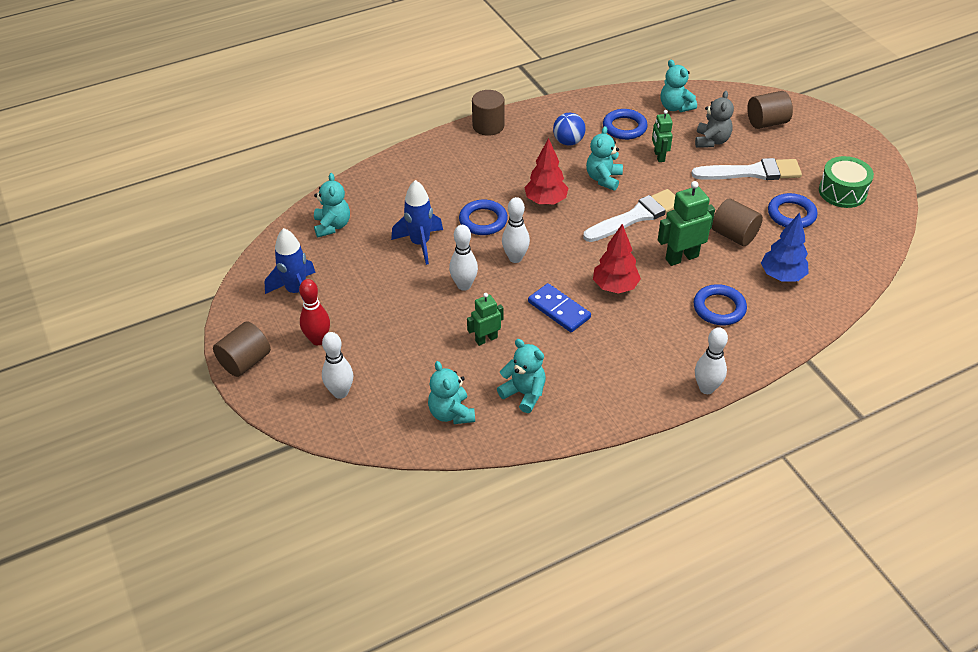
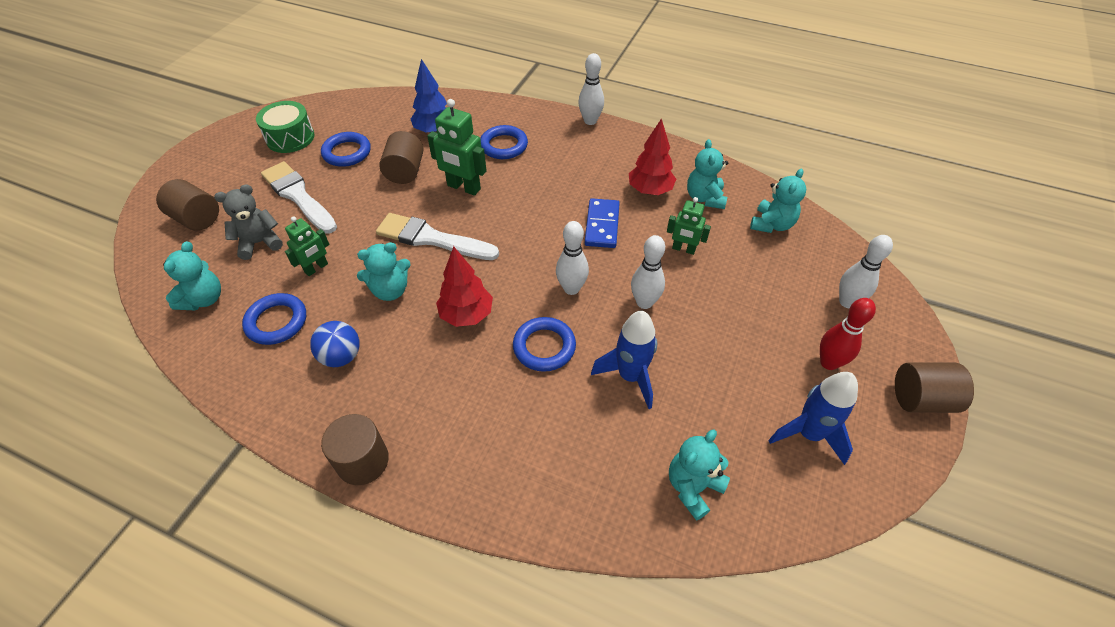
camera: 130 degrees left, 5 degrees up
red tree [593,224,641,294] -> red tree moved to [629,118,676,195]

